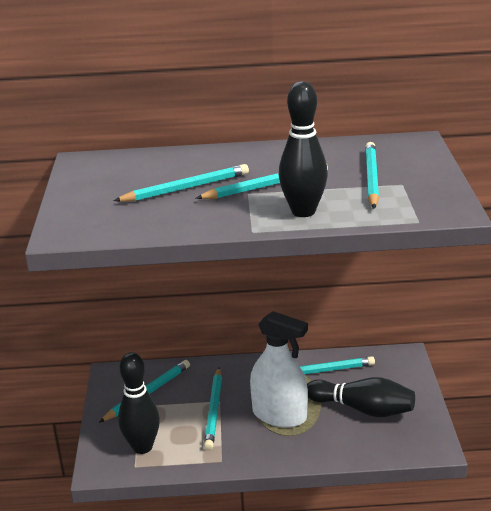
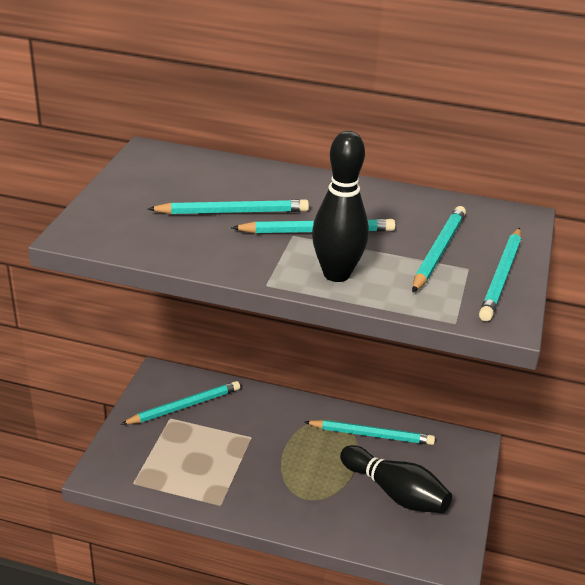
camera: 15 degrees right, 5 degrees up
black bowling pin [118,352,160,454] -> none
turquoise pencil [204,368,222,451] -> turquoise pencil moved to [479,228,521,321]
white spray bottle [250,311,308,428] -> none

